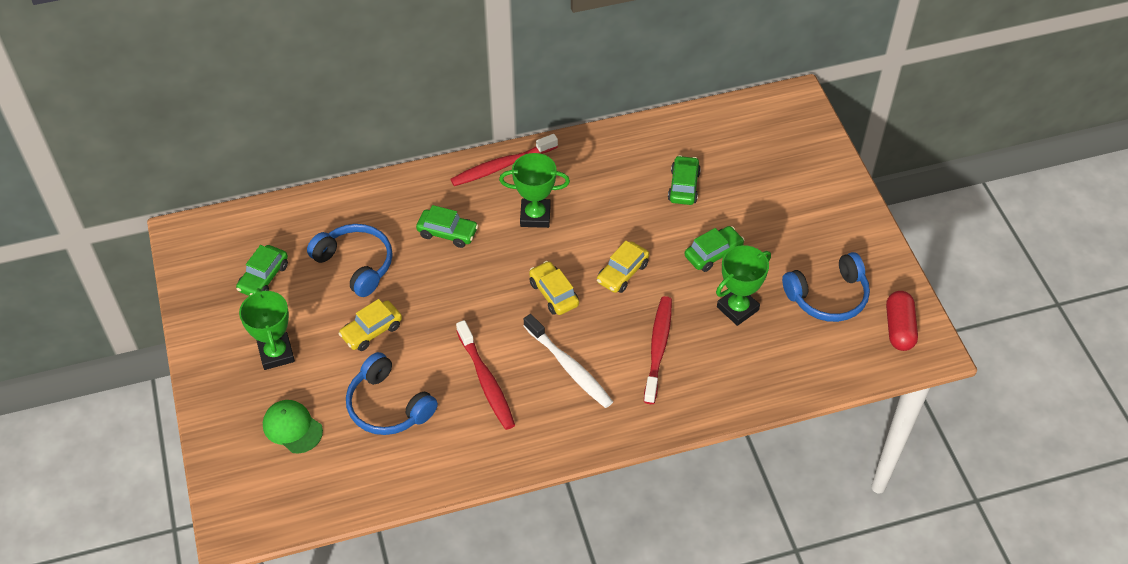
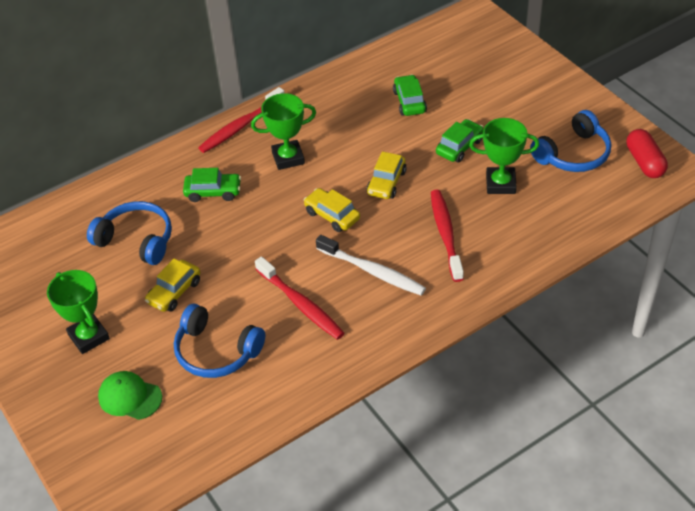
camera: 15 degrees left, 5 degrees down
green car [236,245,288,296] -> none
green trophy [716,245,771,326] -> green trophy turned 60 degrees clockwise [469,118,539,194]

